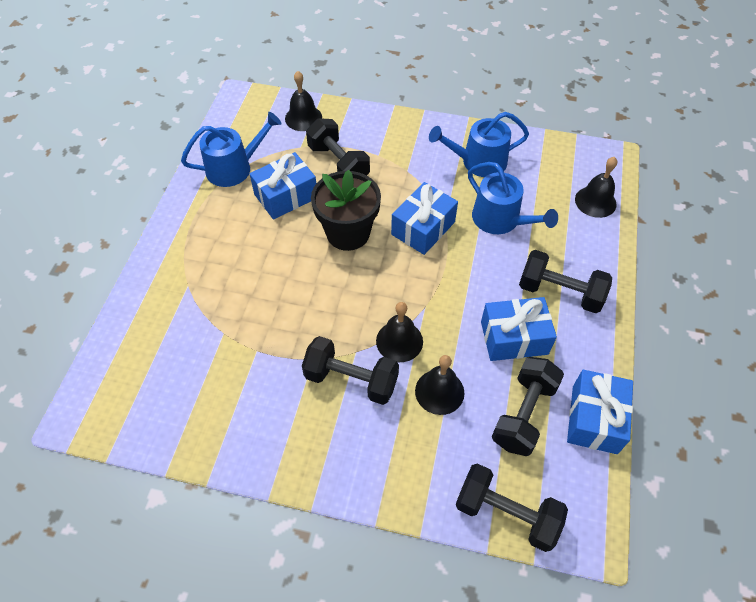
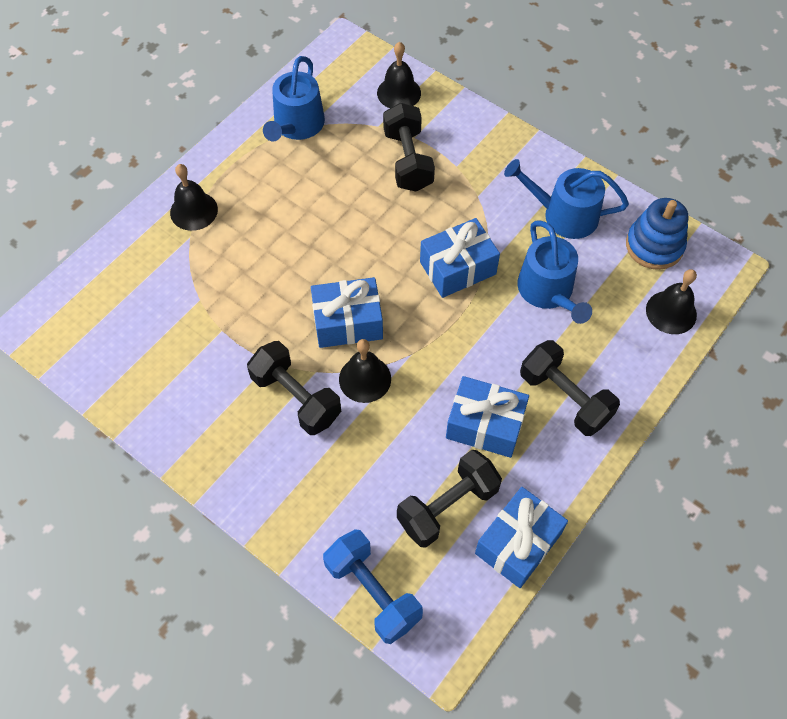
camera: 25 degrees right, 5 degrees up
blue watering can [181,112,282,187] -> blue watering can turned 105 degrees clockwise [263,56,325,142]
blue gift [250,152,316,220] -> blue gift moved to [311,277,383,348]
black flower pot [311,170,381,251] -> none
black bell [415,355,465,415] -> black bell moved to [170,164,218,231]
black dumbbell [455,463,568,552] -> blue dumbbell [323,529,423,644]
none -> blue stacking toy [626,198,688,270]

